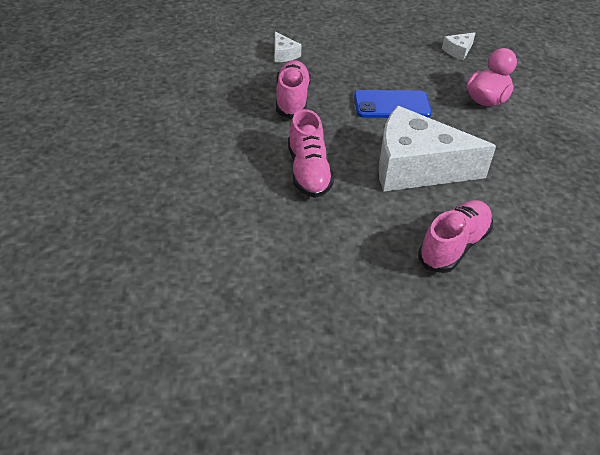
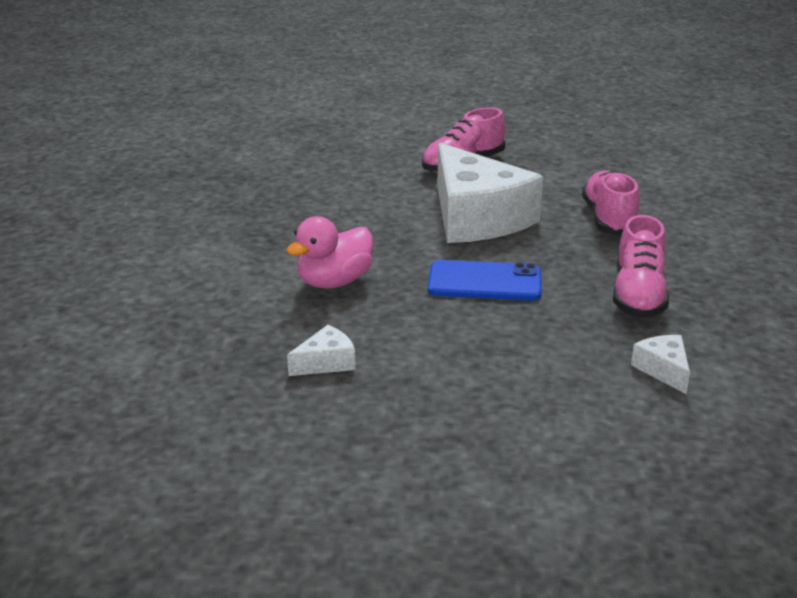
camera: 170 degrees left, 15 degrees down
white cheese [378,106,496,191] -> white cheese turned 45 degrees clockwise [437,143,543,243]

